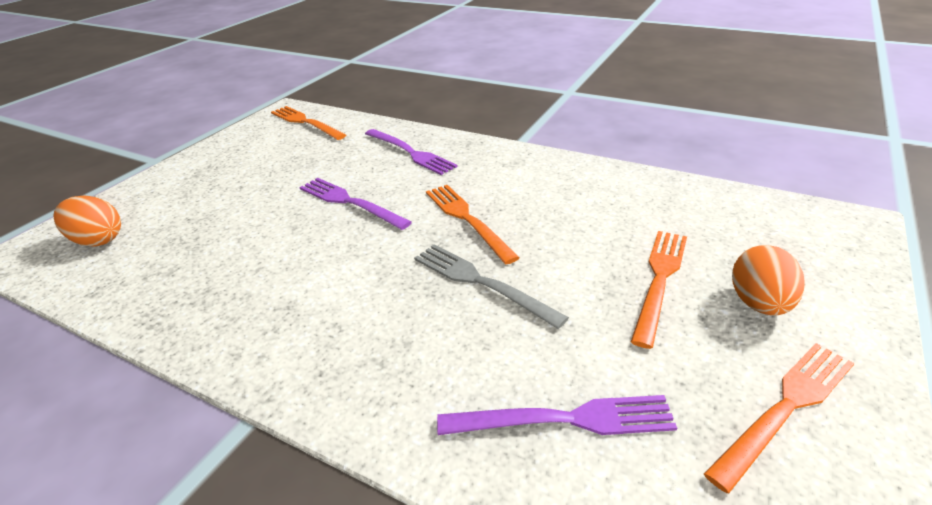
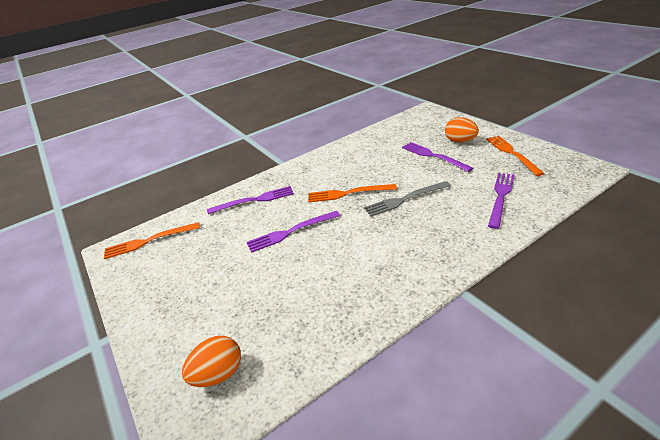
camera: 60 degrees left, 0 degrees up
orange fork [631,231,687,349] -> purple fork [402,142,473,172]

